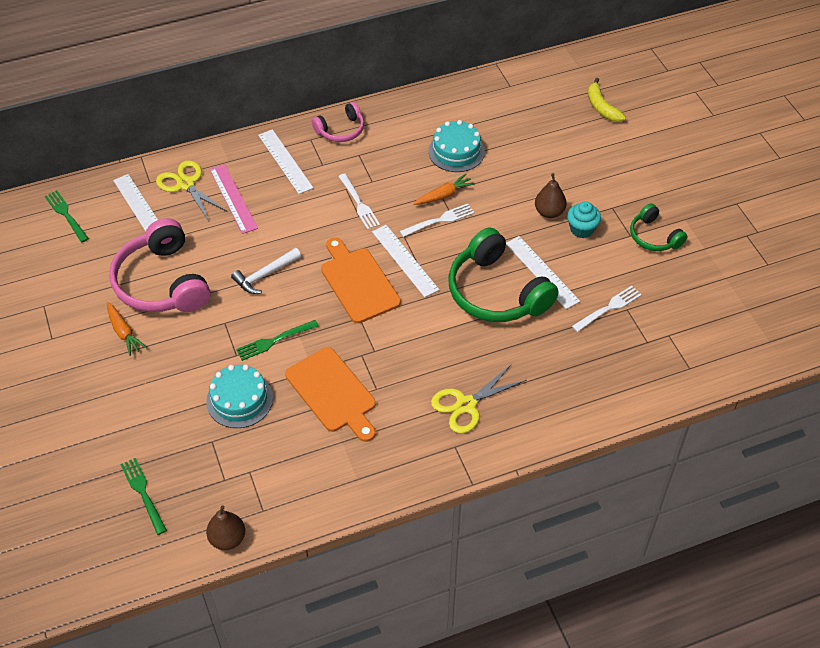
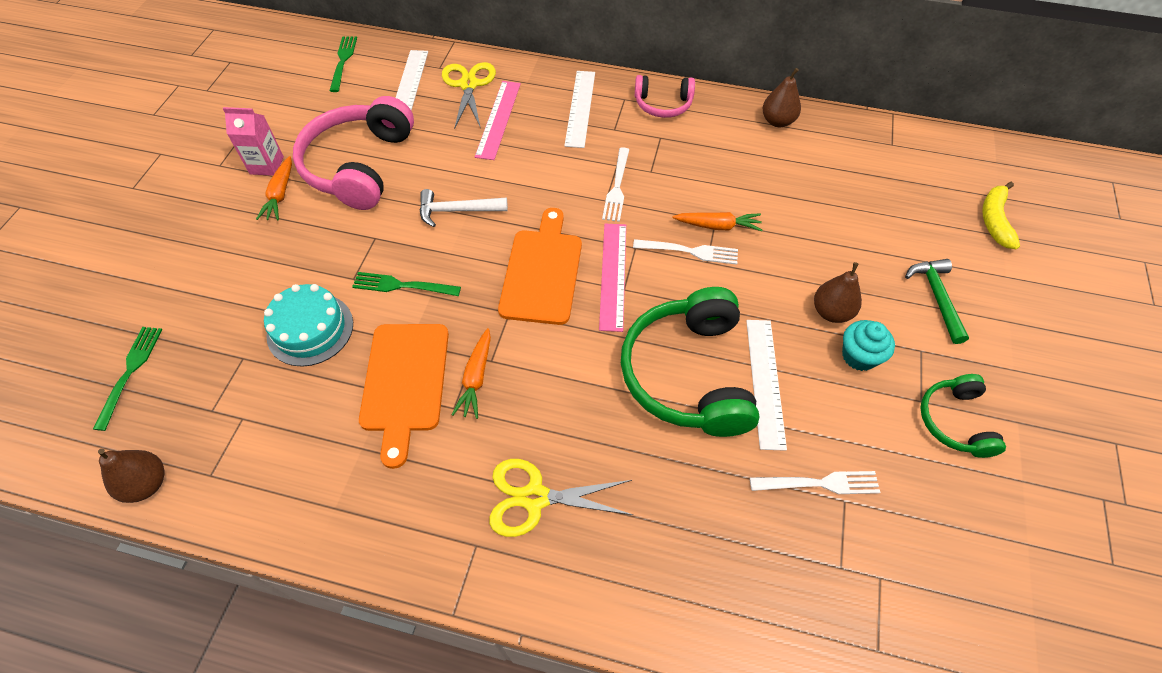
camera: 35 degrees right, 5 degrees up
white ruler [372,225,439,297] -> pink ruler [599,224,626,332]
turquoise cake [428,120,485,172] -> none
none -> pink carton [222,107,284,176]
none -> orange carrot [451,328,491,419]
none -> brown pear [763,68,801,127]
none -> green hammer [905,259,969,344]

